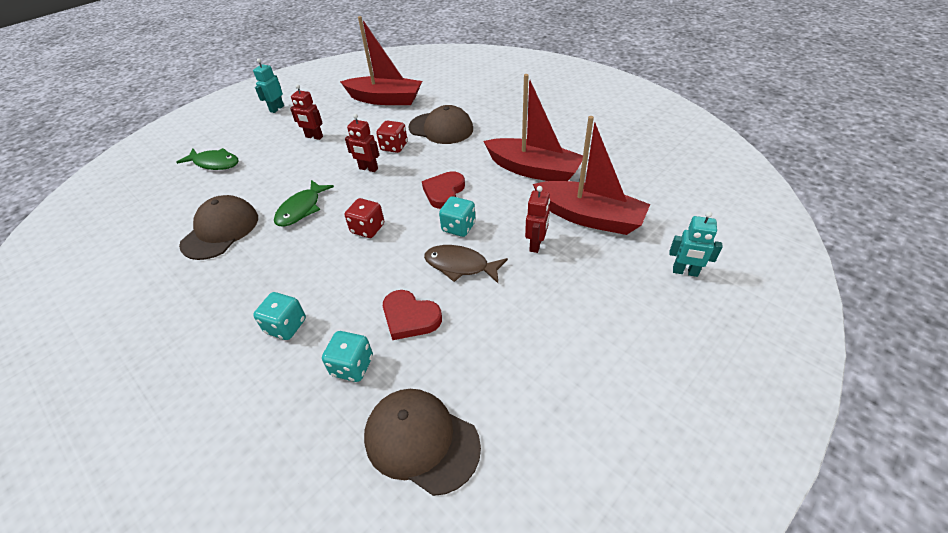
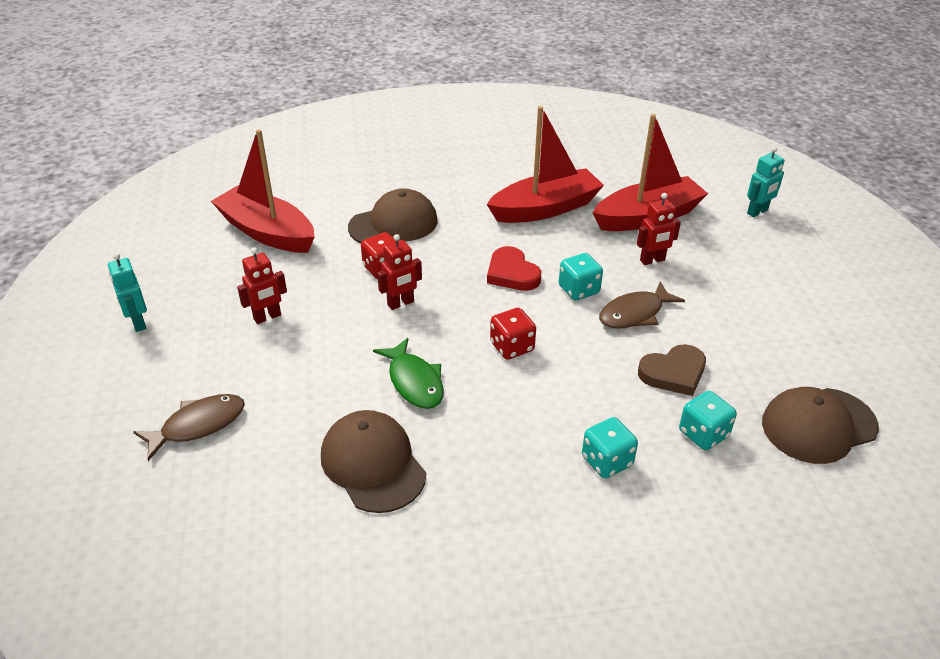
camera: 55 degrees left, 5 degrees down
green fish [176,148,239,170] -> brown fish [133,394,245,461]
red boat [340,16,422,105] -> red boat turned 105 degrees counterclockwise [211,129,315,253]
red heart [383,290,442,340] -> brown heart [638,344,706,396]
red robot [525,186,550,253] -> red robot turned 105 degrees clockwise [637,193,681,265]

